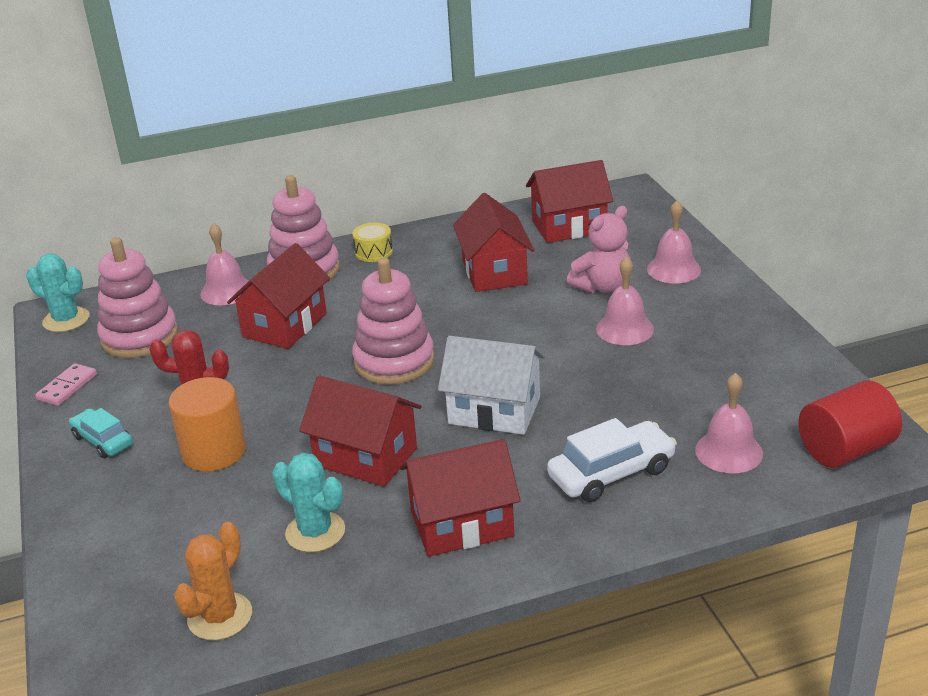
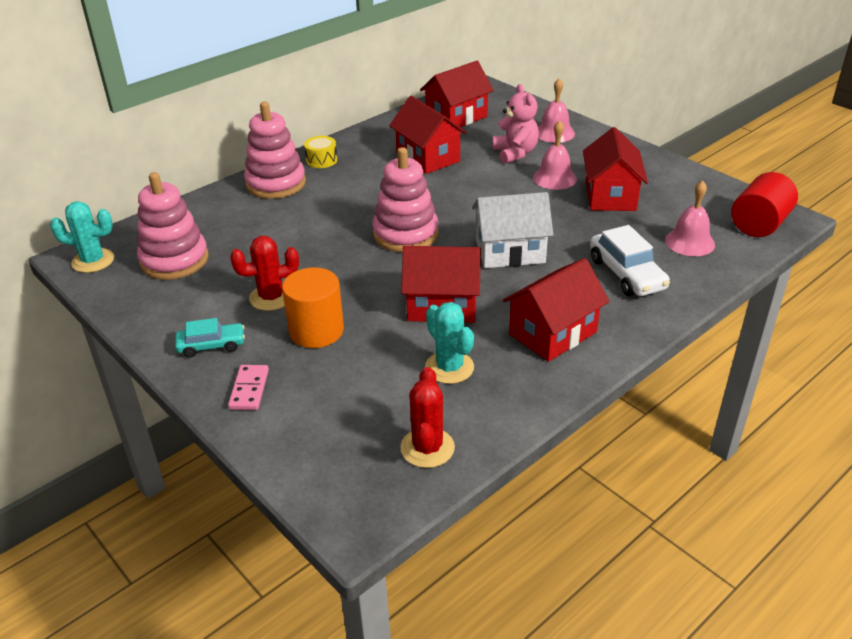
camera: 25 degrees left, 5 degrees up
pink domino [35,363,97,406] -> pink domino moved to [228,365,269,410]
turquoise car [69,408,133,458] -> turquoise car turned 150 degrees clockwise [175,318,245,358]
orange cactus [174,522,252,640] -> red cactus [400,367,455,468]
pink bell [200,223,248,305] -> none
red house [227,243,330,349] -> red house moved to [583,127,648,211]
turquoise cactus [272,453,345,552] -> turquoise cactus turned 45 degrees clockwise [425,302,474,384]
white car [547,418,677,502] -> white car turned 120 degrees clockwise [590,225,670,296]
pink teddy bear [567,206,630,293] -> pink teddy bear turned 45 degrees counterclockwise [492,84,539,164]

